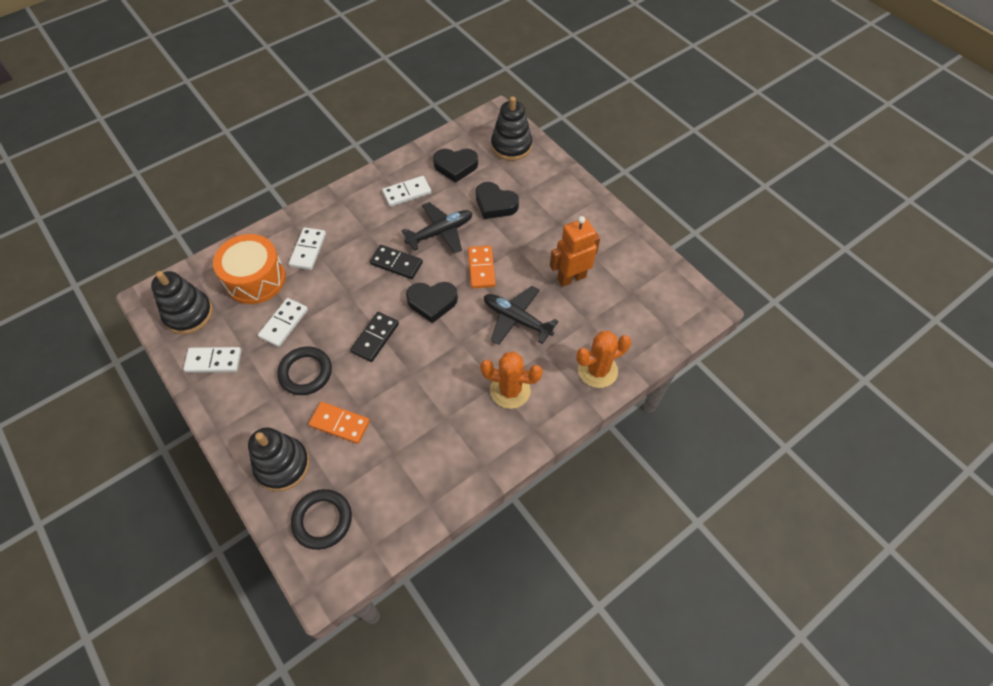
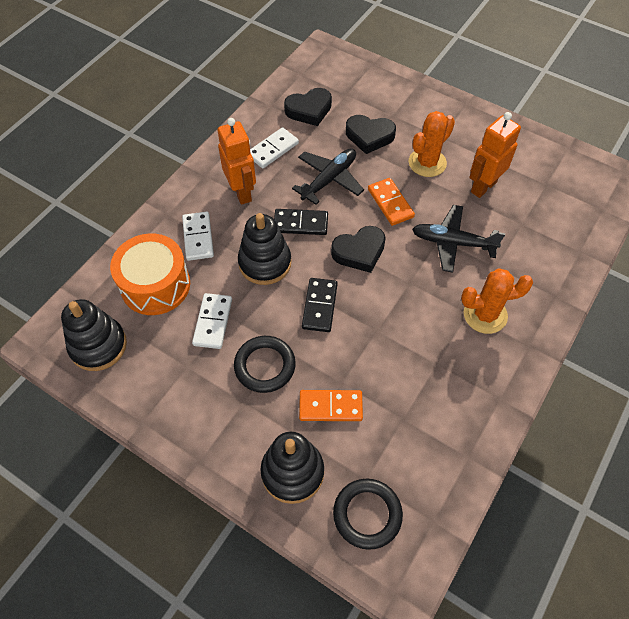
camera: 20 degrees left, 0 degrees up
white domino [183,347,241,373] -> none
black stacking toy [491,97,532,161] -> black stacking toy moved to [238,213,291,285]
orange cactus [576,331,631,388] -> orange cactus moved to [409,111,455,177]
none -> orange robot [217,118,256,205]

